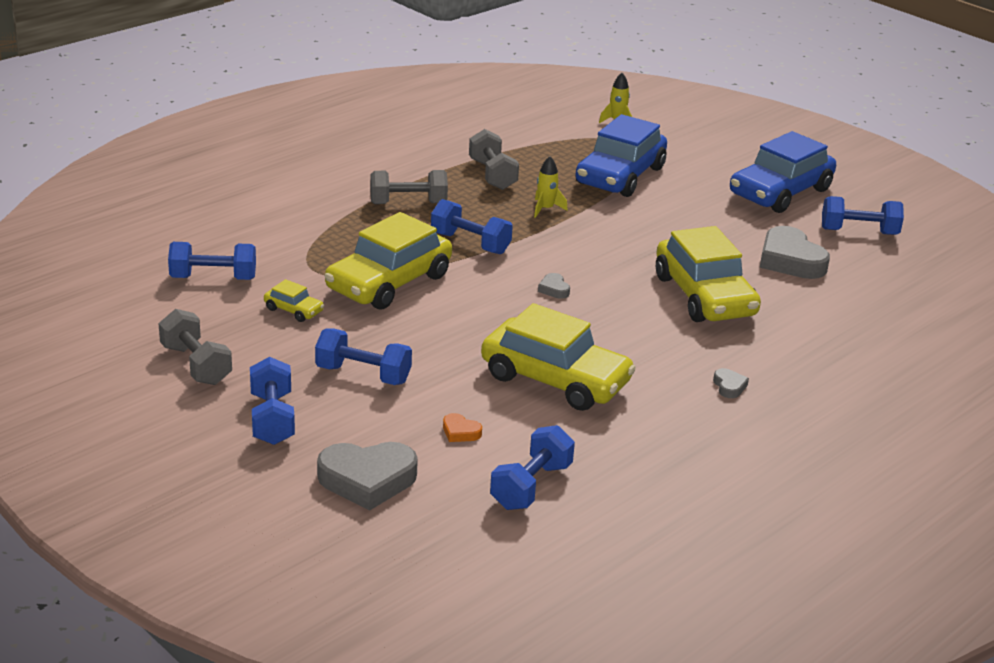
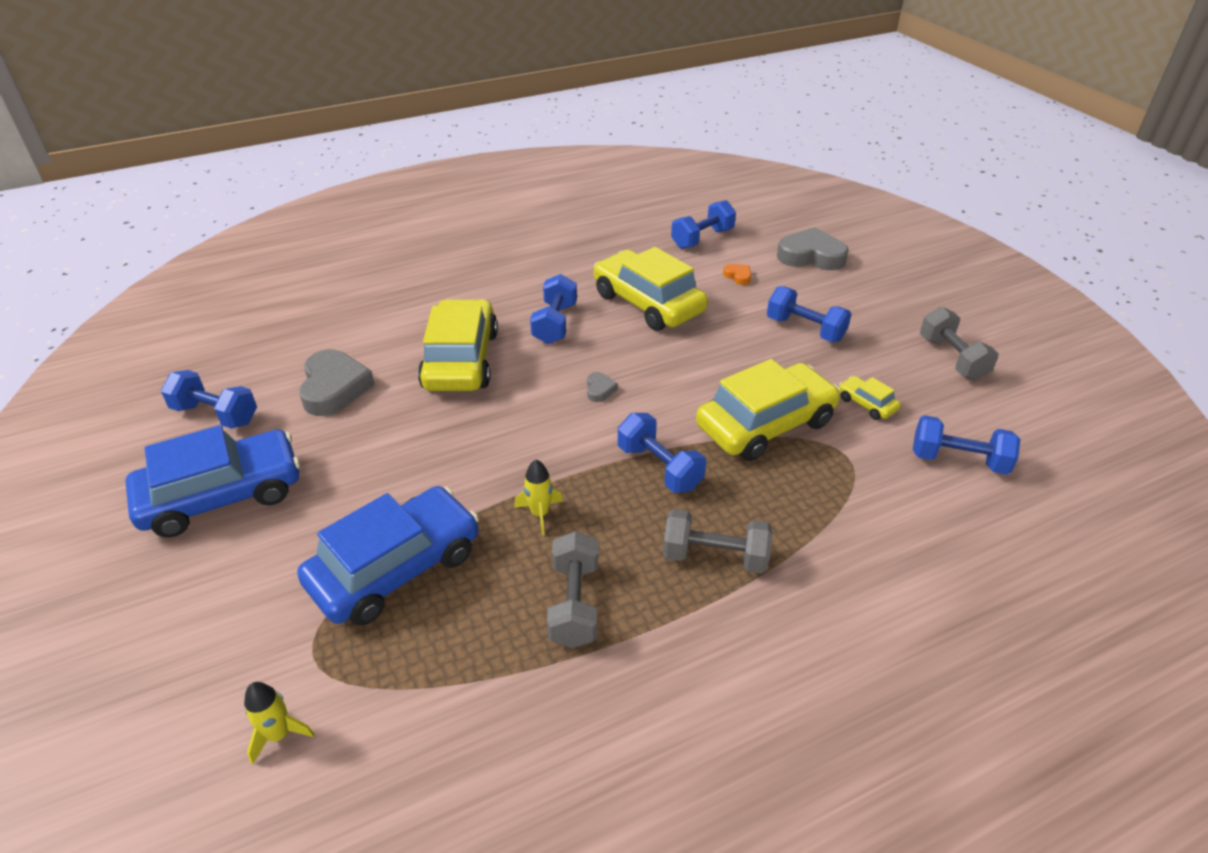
camera: 160 degrees left, 10 degrees up
blue dumbbell [250,357,295,445] -> blue dumbbell moved to [530,274,577,344]
grey heart [713,368,749,398] -> none

